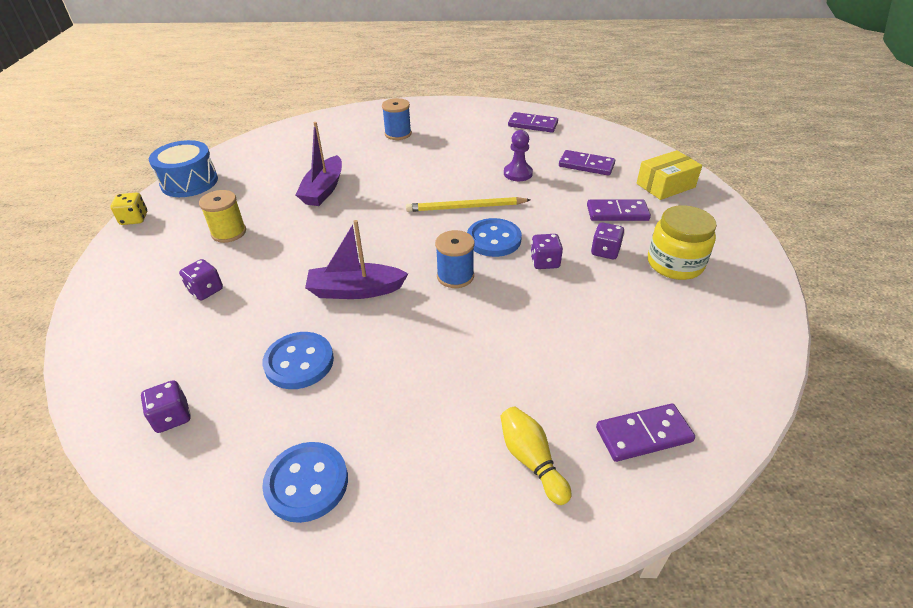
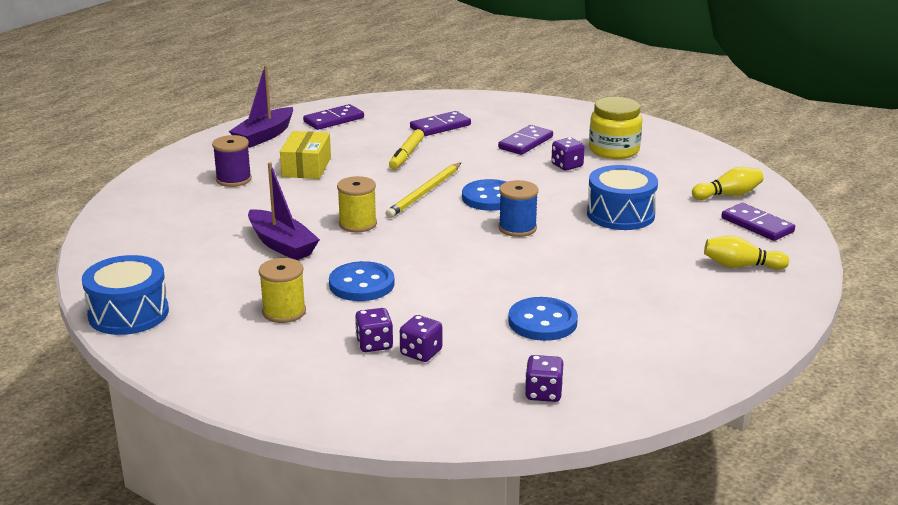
camera: 55 degrees left, 15 degrees down
yellow dice [111,193,147,225] -> none
blue button [262,442,348,523] -> blue button moved to [329,261,395,301]
purple boat [305,220,408,299] -> purple boat moved to [229,65,293,148]
blue spool [382,98,412,140] -> purple spool [212,135,252,187]
purple pawn [504,130,533,181] -> yellow marker [389,129,424,169]
purple dice [530,234,563,269] -> purple dice moved to [400,315,442,362]
purple domino [596,404,695,462] -> purple domino turned 60 degrees counterclockwise [722,203,795,241]
yellow box [637,150,702,200] -> yellow box moved to [280,131,331,179]
none -> yellow spool [337,176,377,233]
none -> blue drum [587,165,658,230]
none -> yellow bowling pin [692,167,763,200]

